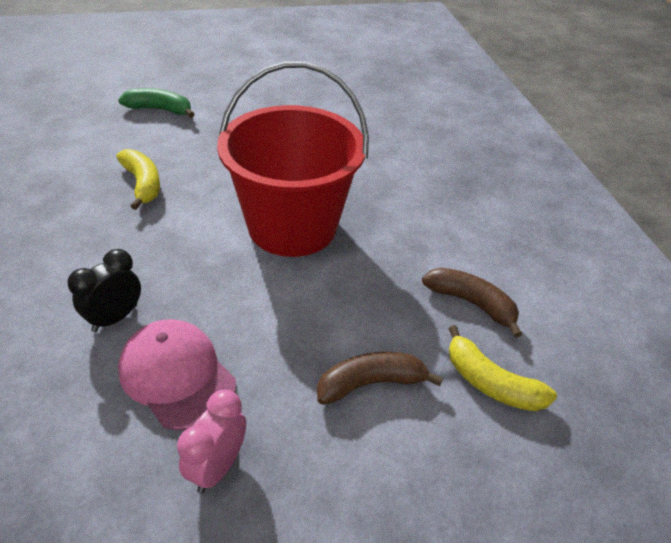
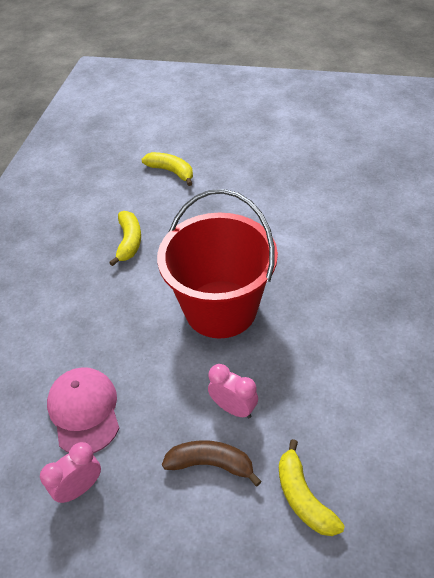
camera: 30 degrees right, 5 degrees up
black clock [67,249,141,332] -> none
green banana [118,88,194,118] -> yellow banana [142,152,193,186]
brown banana [422,268,522,338] -> none
none -> pink clock [208,364,258,418]

